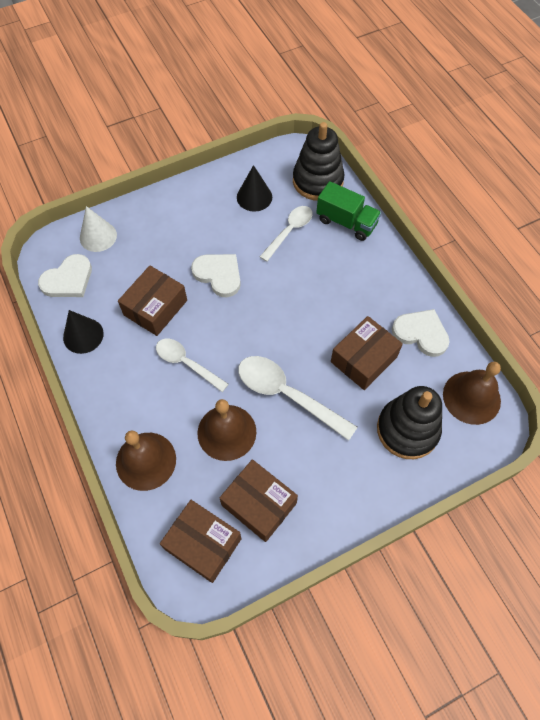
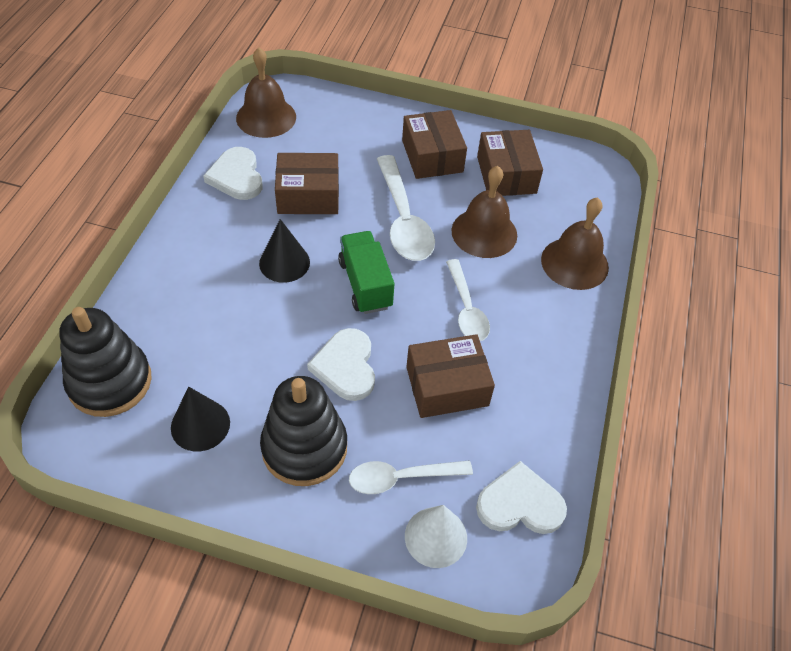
camera: 140 degrees left, 10 degrees down
black cone [63,310,104,354] -> black cone moved to [259,219,310,283]
brown box [160,500,242,583] -> brown box moved to [402,110,467,179]
white spoon [260,206,313,262] -> white spoon moved to [349,460,473,494]
green truck [316,181,381,241] -> green truck moved to [338,231,394,314]
black stacking toy [377,386,442,459] -> black stacking toy moved to [260,376,347,486]

